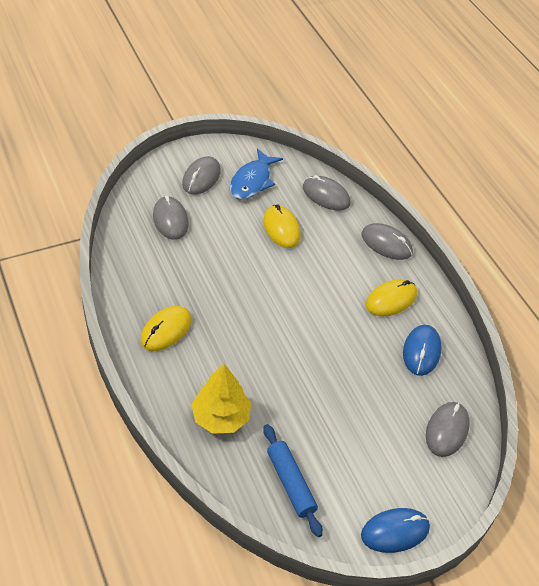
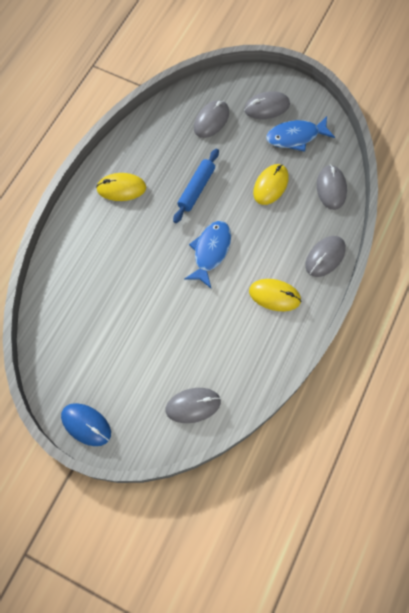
camera: 55 degrees right, 20 degrees up
yellow tree [191,364,251,434] -> none
blue rolling pin [263,424,323,537] -> blue rolling pin moved to [173,149,219,223]
grey mouse [361,223,413,260] -> grey mouse turned 45 degrees clockwise [305,236,346,277]
blue mouse [403,325,442,376] -> none
none -> blue fish [184,221,231,288]

